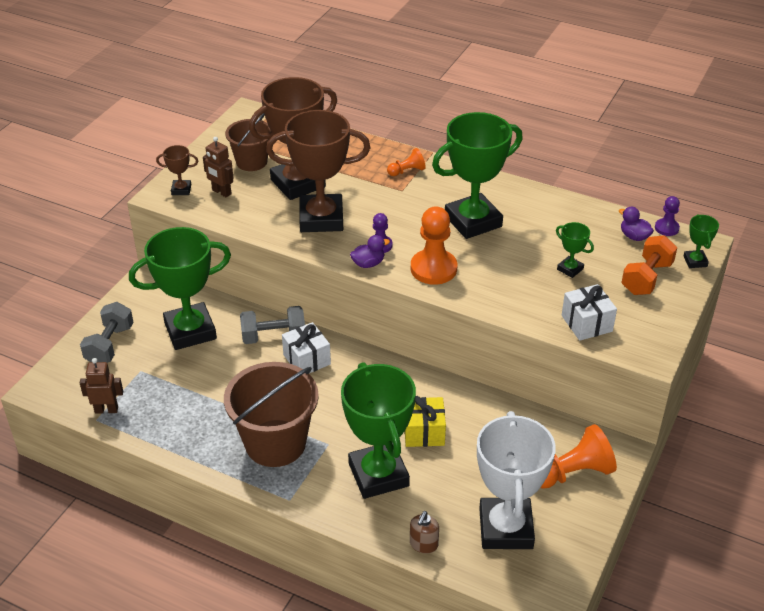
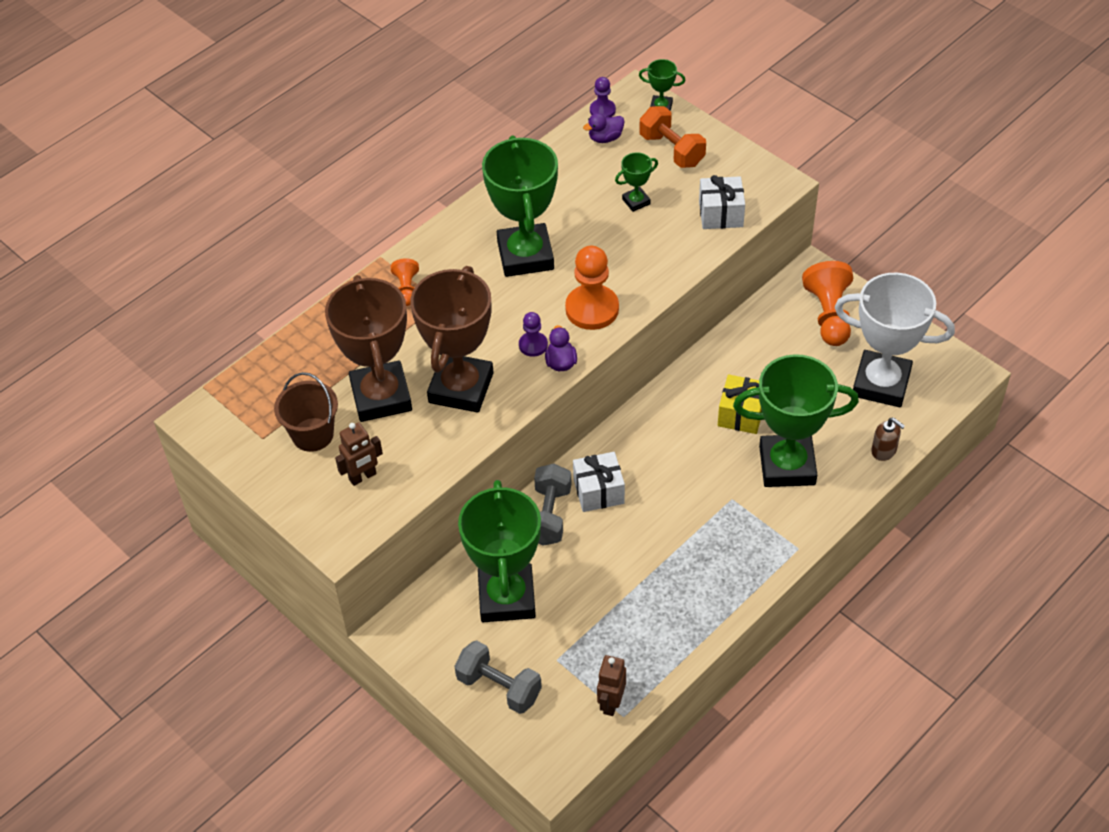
camera: 70 degrees left, 10 degrees up
brown trophy [156,145,198,195] -> none
brown bucket [224,362,319,467] -> none

